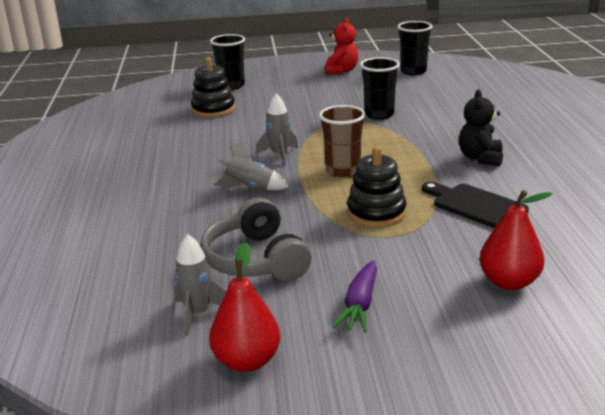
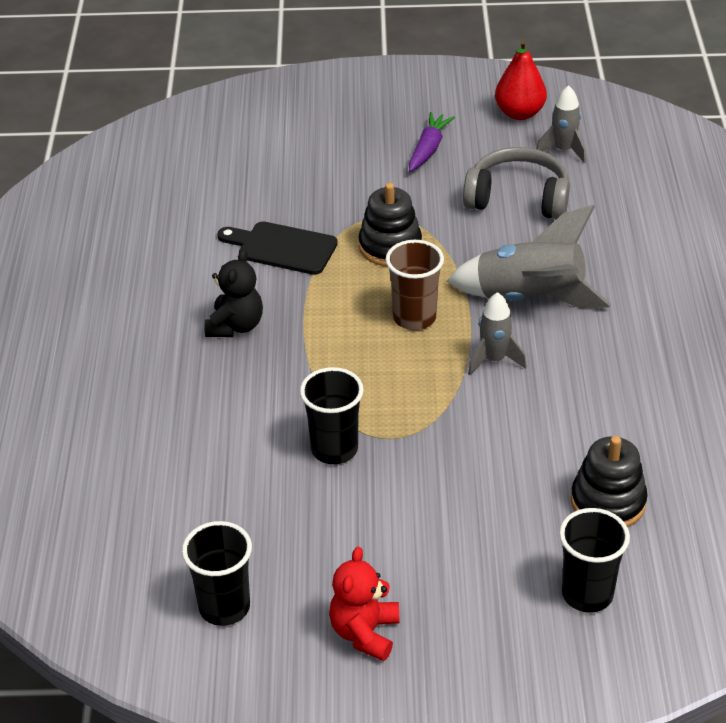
camera: 175 degrees left, 15 degrees up
grey headphones [200,197,311,281] -> grey headphones turned 60 degrees counterclockwise [463,147,570,219]
grey rocket [214,141,289,190] -> grey rocket [447,205,611,308], size x1.80
black cutting board [422,182,529,228] -> black cutting board turned 150 degrees clockwise [217,221,338,275]
red pear [480,190,553,290] -> none

